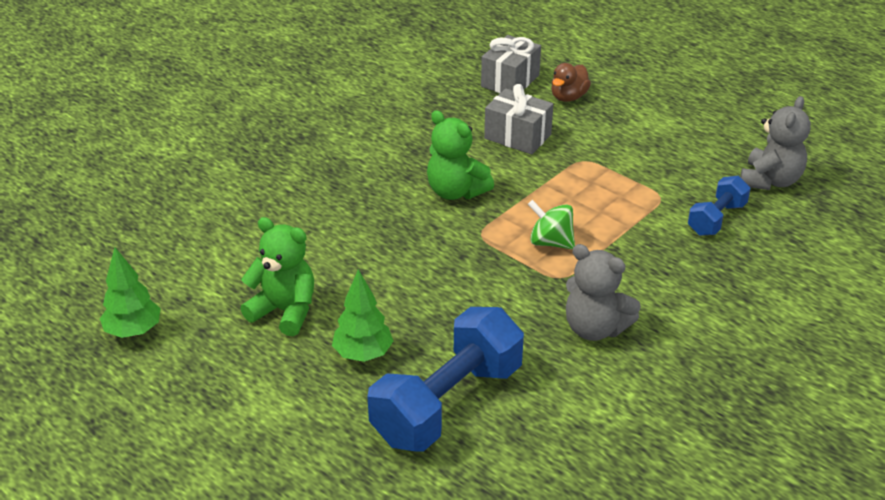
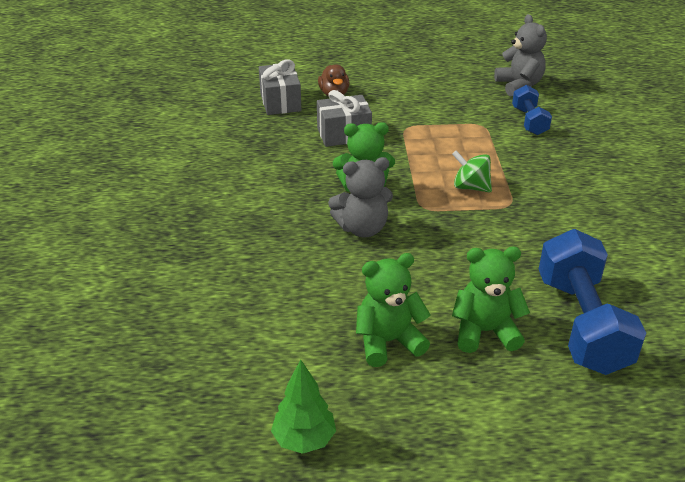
camera: 45 degrees left, 0 degrees up
green tree [332,269,393,362] -> green teddy bear [452,246,530,353]
green spinning top [528,200,575,250] -> green spinning top turned 45 degrees clockwise [452,151,492,193]
grey teddy bear [566,244,641,341] -> grey teddy bear moved to [328,157,393,237]

